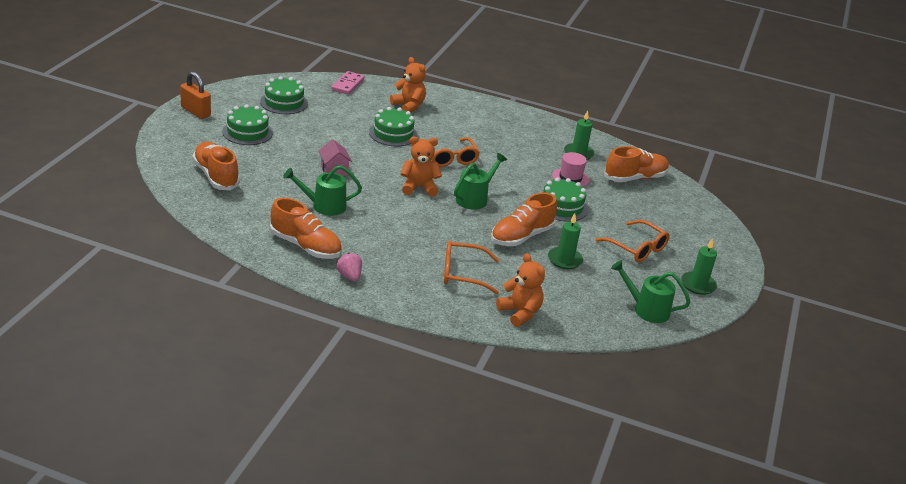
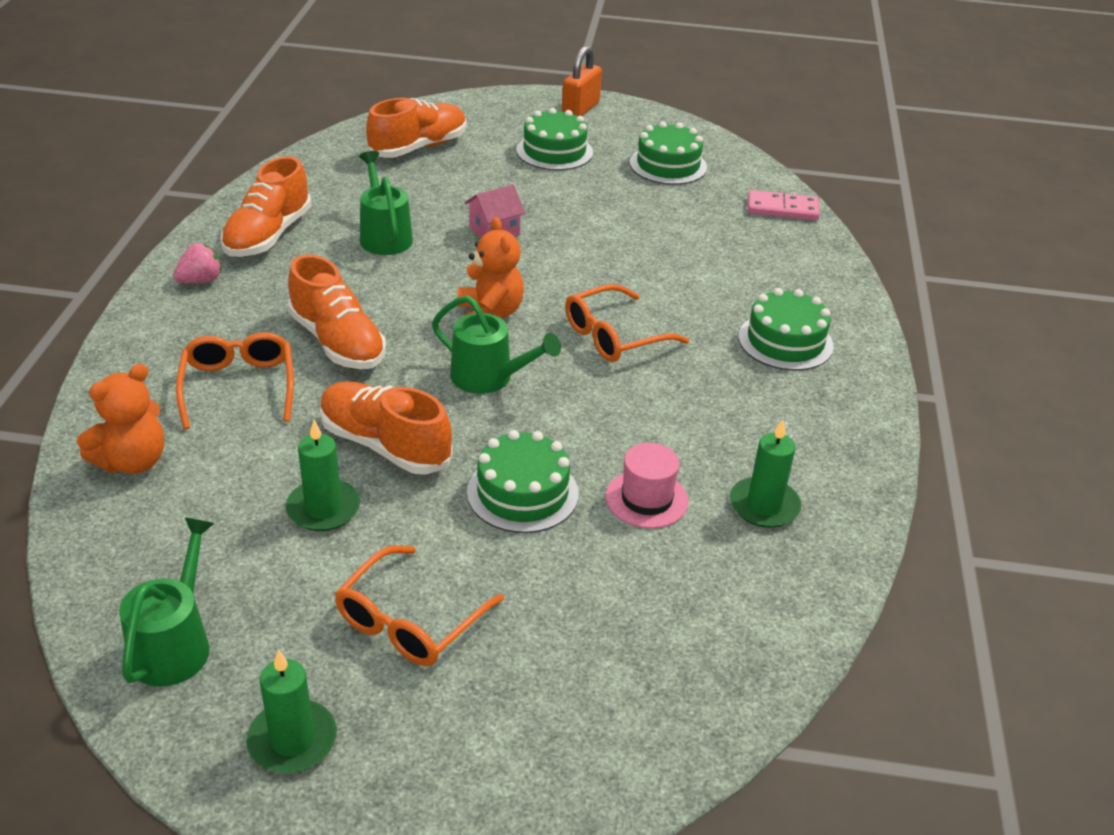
camera: 80 degrees right, 5 degrees up
green cake [369,107,417,146] -> green cake moved to [738,288,834,371]
orange teddy bear [390,57,426,113] -> none
orange shoe [604,146,669,182] -> orange shoe moved to [288,254,386,369]

